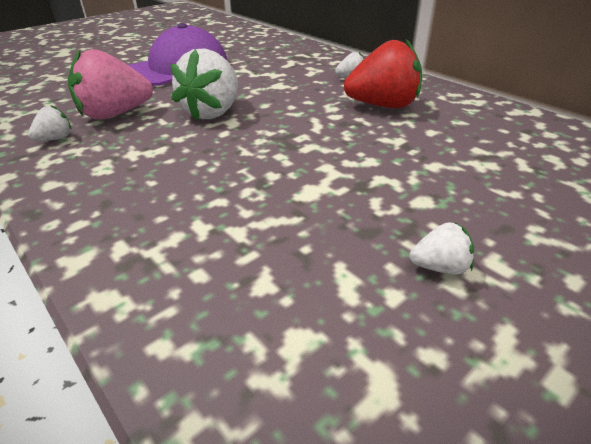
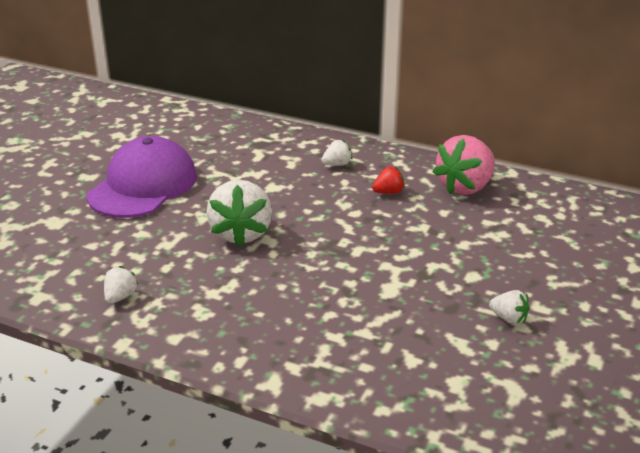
camera: 25 degrees left, 5 degrees down
pink strawberry [68,49,153,120] -> pink strawberry moved to [433,135,495,195]
red strawberry [344,38,422,108] -> red strawberry [372,167,405,194], size x0.47
white strawberry [409,222,474,275] -> white strawberry turned 60 degrees clockwise [489,290,529,325]

